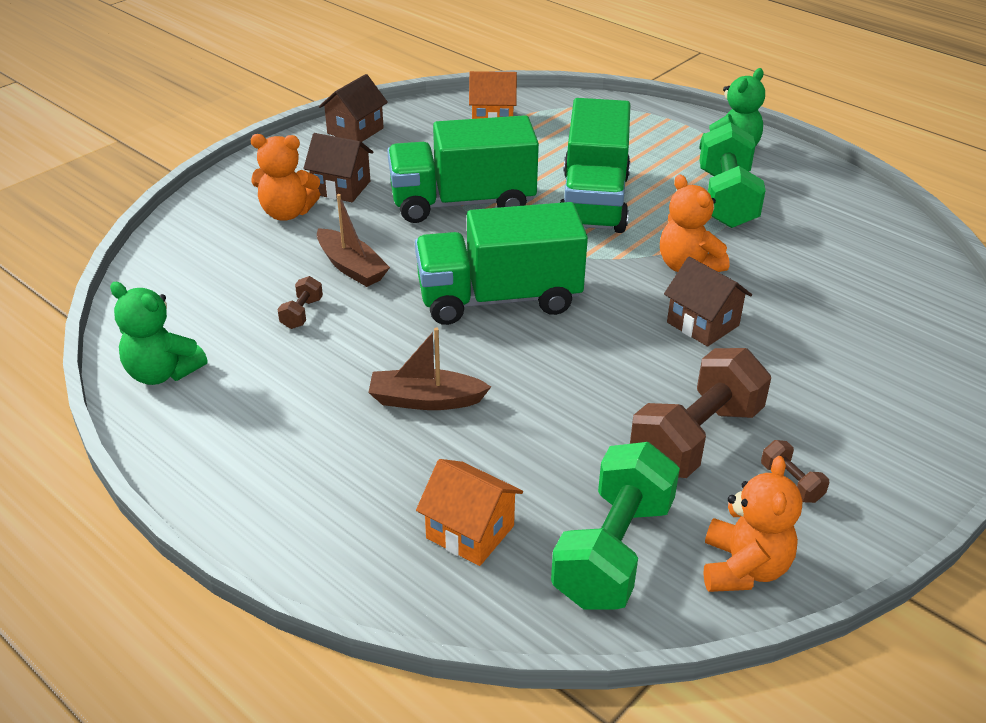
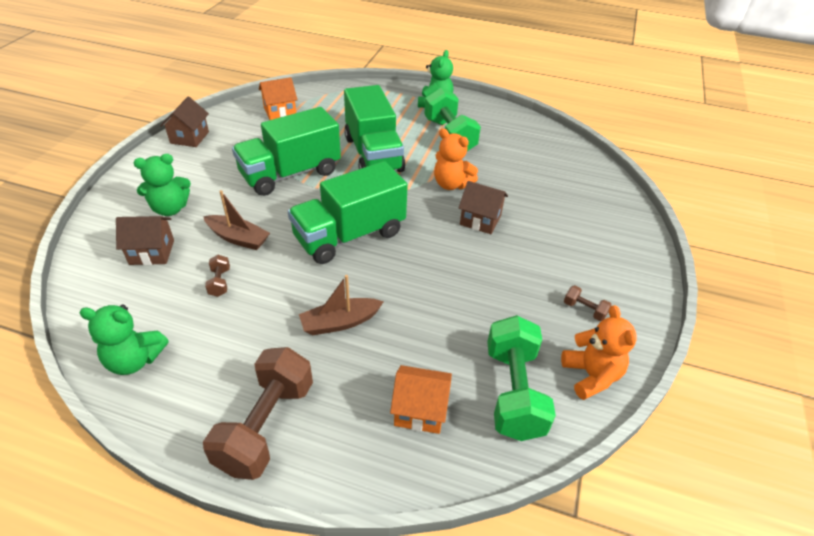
camera: 25 degrees left, 5 degrees up
orange teddy bear [250,134,320,221] -> green teddy bear [134,154,191,216]
brown house [303,133,373,202] -> brown house moved to [116,216,174,265]
brown dumbbell [630,348,771,478] -> brown dumbbell moved to [203,347,313,480]

